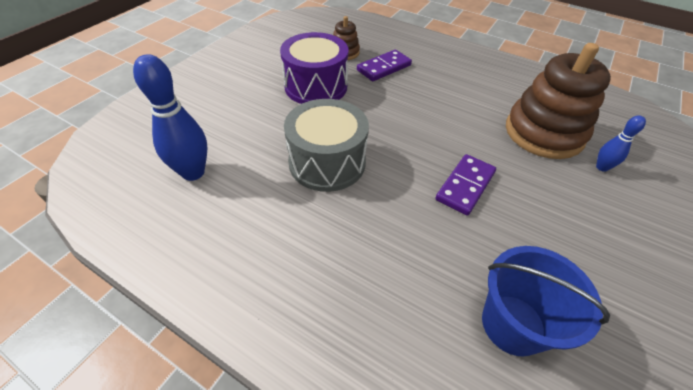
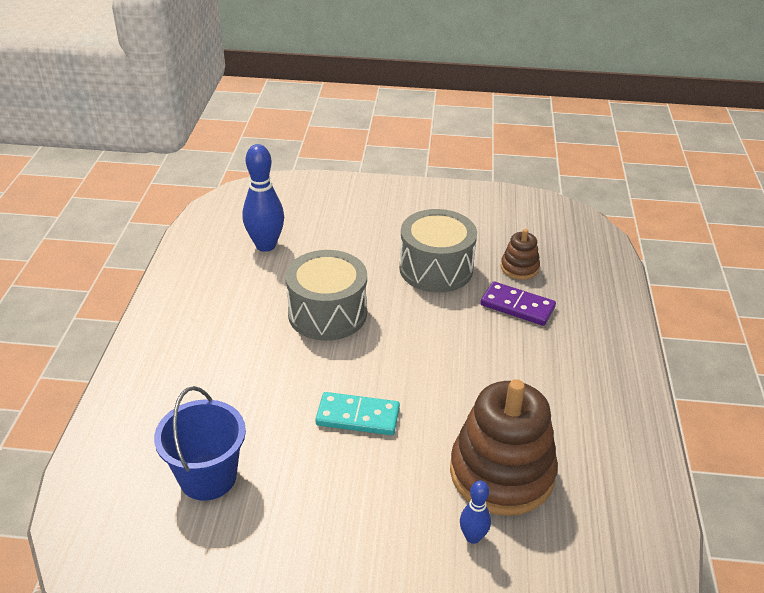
camera: 65 degrees right, 10 degrees down
purple drum [280,32,348,104] -> grey drum [399,209,477,293]
purple domino [435,154,496,215] -> turquoise domino [315,392,400,435]

